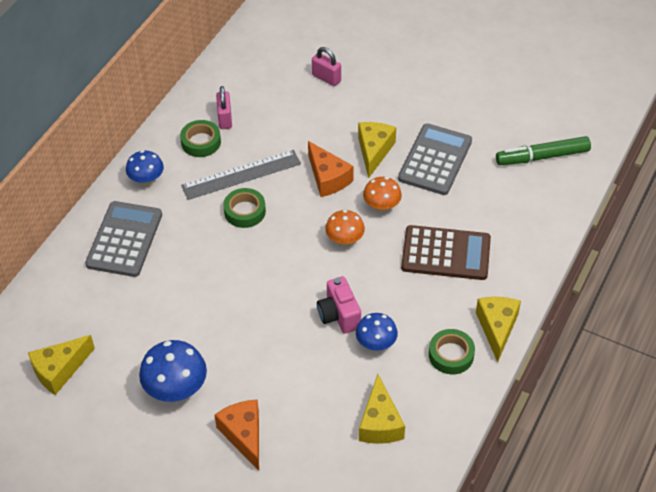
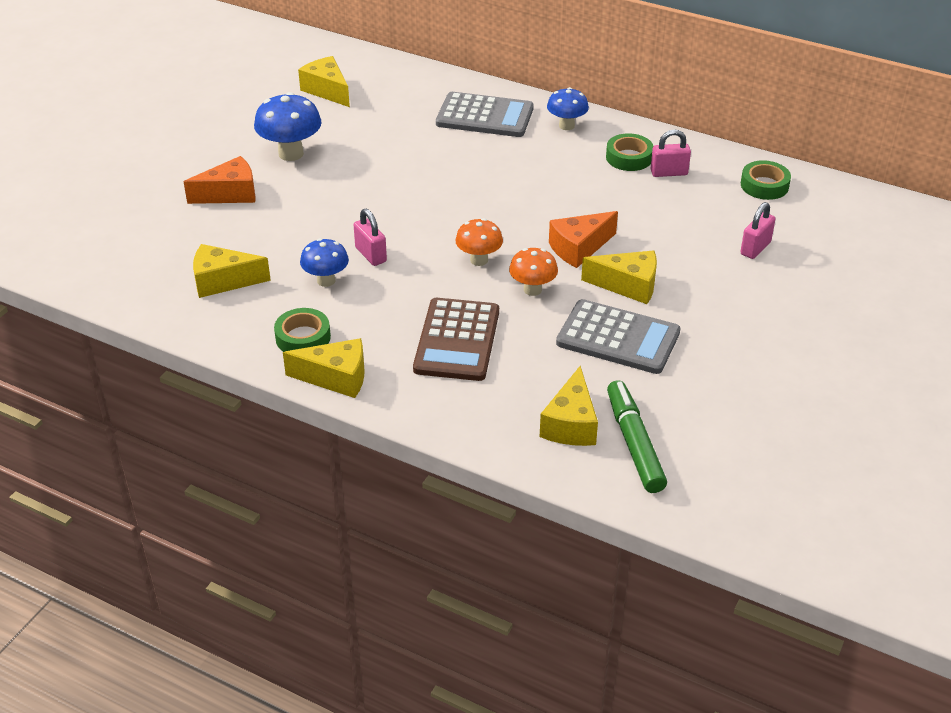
camera: 90 degrees right, 10 degrees down
grey ruler [181,150,301,200] -> none
green tape [223,188,266,228] -> green tape moved to [741,160,791,200]
pink camera [317,276,361,334] -> pink padlock [354,209,387,266]
none -> yellow cheese [540,366,598,446]

